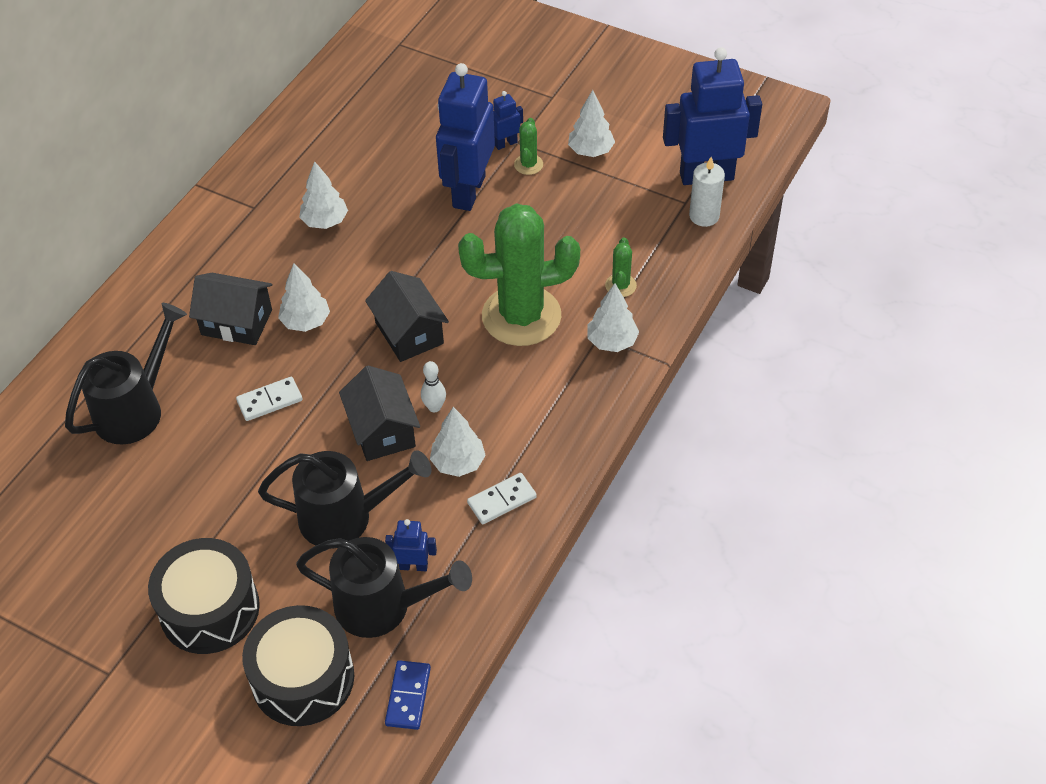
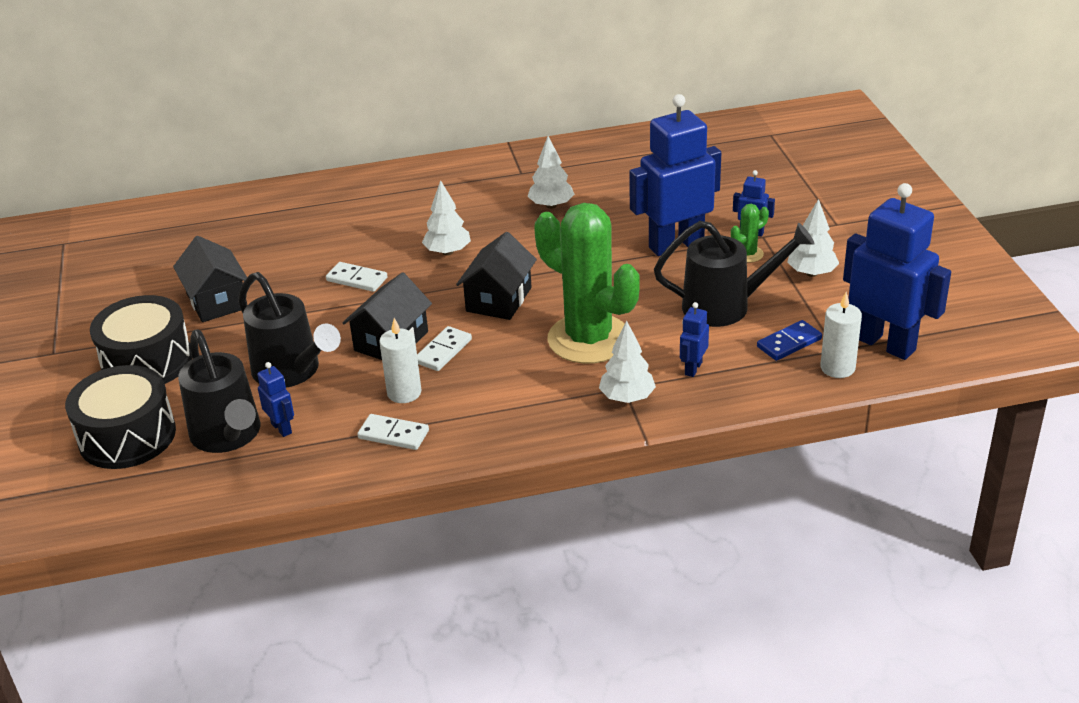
camera: 50 degrees right, 15 degrees down
black watering can [65,303,187,445] -> black watering can moved to [654,221,814,327]
black house [189,273,272,345] -> black house moved to [173,236,247,322]
blue domino [385,660,431,730] -> blue domino moved to [757,320,822,361]
white bowling pin [421,361,446,412] -> white domino [417,326,472,371]
white tree [430,407,486,477] -> white candle [379,318,421,403]
green cactus [605,237,637,297] -> blue robot [680,302,709,377]

